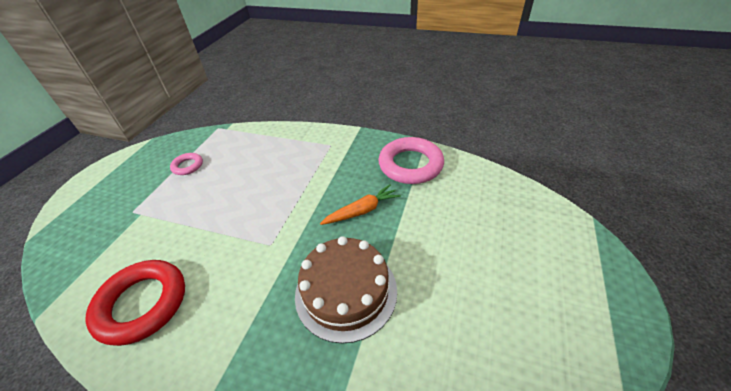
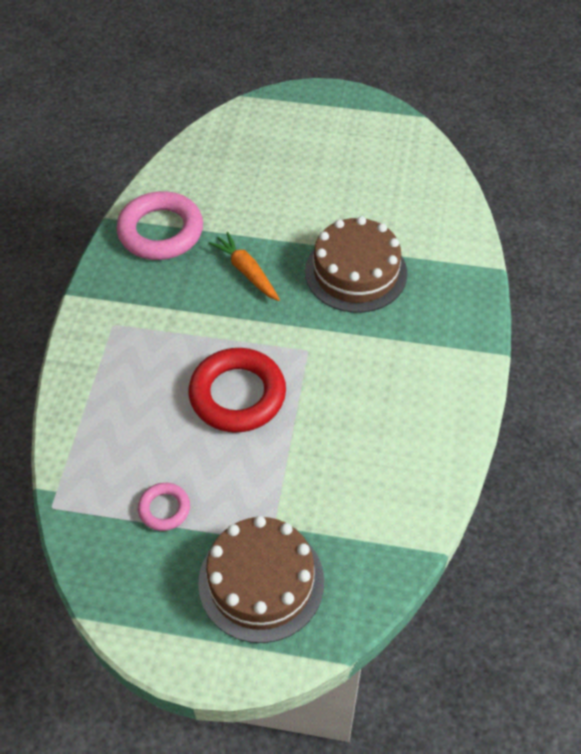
camera: 100 degrees left, 10 degrees up
red ring [86,260,185,346] -> red ring moved to [189,348,286,433]
none -> brown cake [198,516,324,643]

